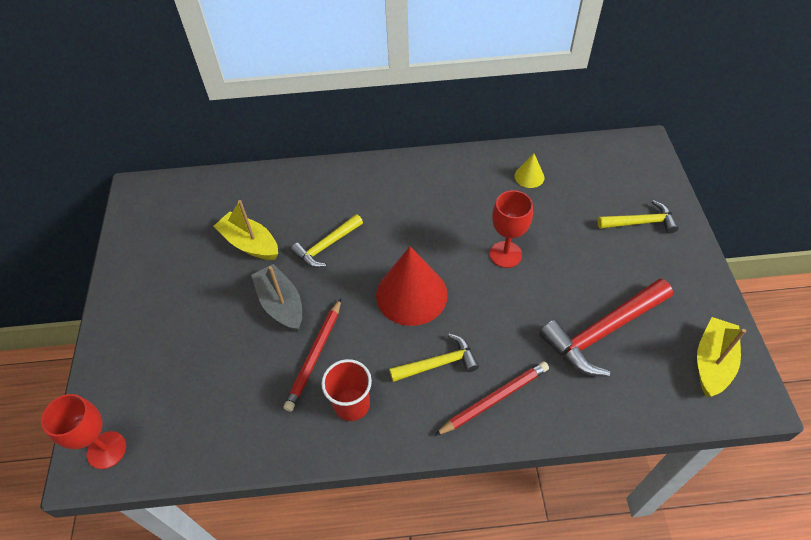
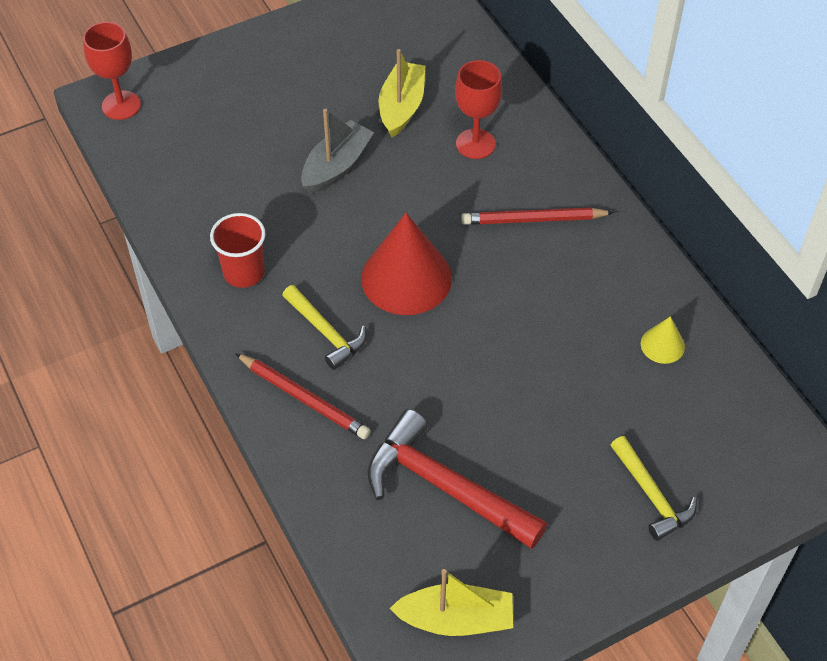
camera: 65 degrees right, 0 degrees up
red pencil [284,298,341,412] -> red pencil moved to [461,208,614,225]
yellow hammer [291,214,363,268] -> none
red goblet [490,190,533,268] -> red goblet moved to [455,60,502,159]

